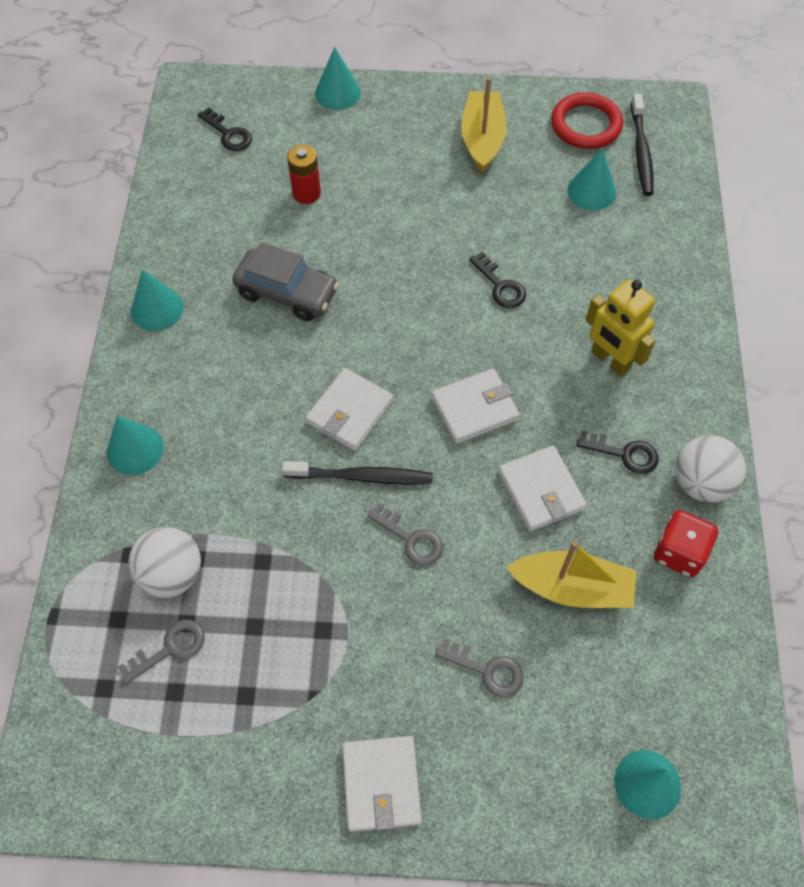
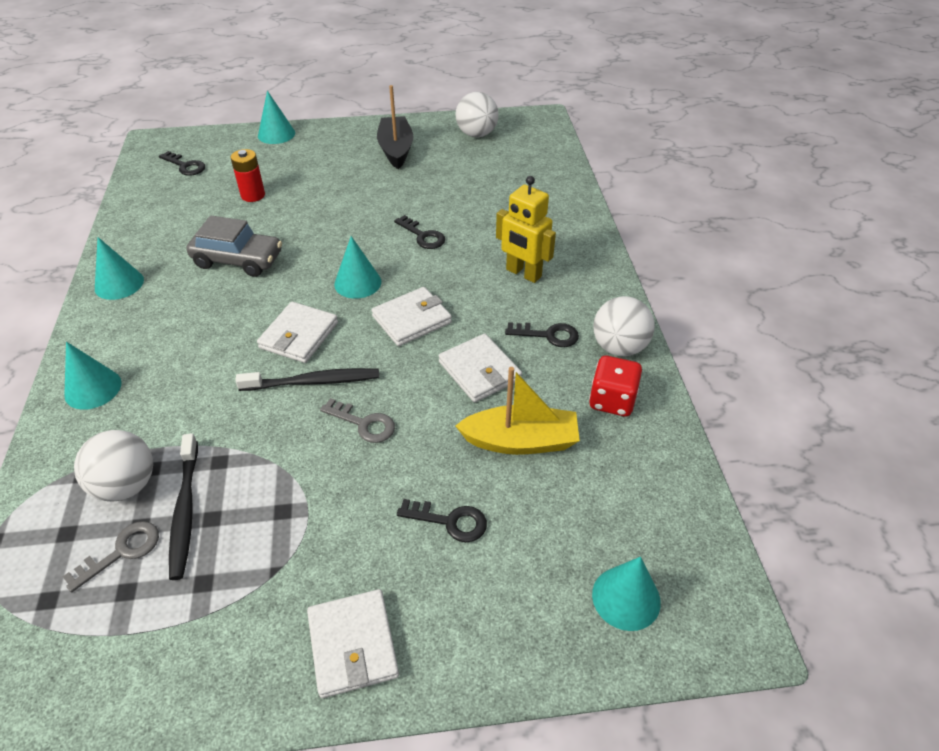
camera: 10 degrees left, 15 degrees down
grey key [435,638,524,697] -> black key [397,499,487,542]
yellow boat [461,77,507,173] -> black boat [377,85,413,169]
red ring [551,92,623,149] -> white ball [455,92,499,137]
turquoise cone [568,148,616,210] -> turquoise cone moved to [334,236,381,299]
black toothbrush [631,94,654,196] -> black toothbrush moved to [169,433,198,580]

